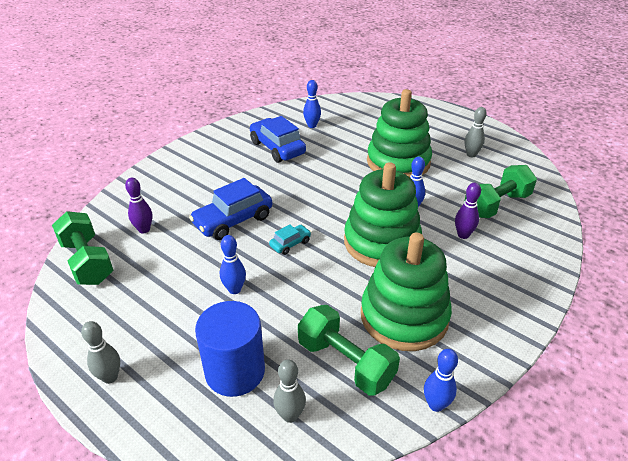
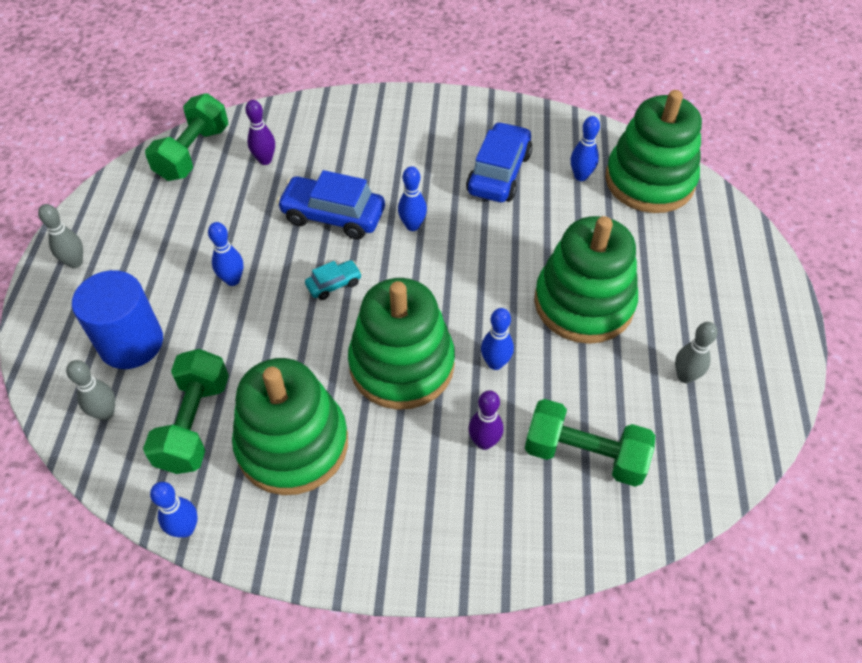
camera: 55 degrees right, 15 degrees up
turquoise car [269,224,311,255] -> turquoise car turned 45 degrees counterclockwise [305,260,362,300]
none -> blue bowling pin [398,166,427,231]
none -> green stacking toy [605,90,702,213]

